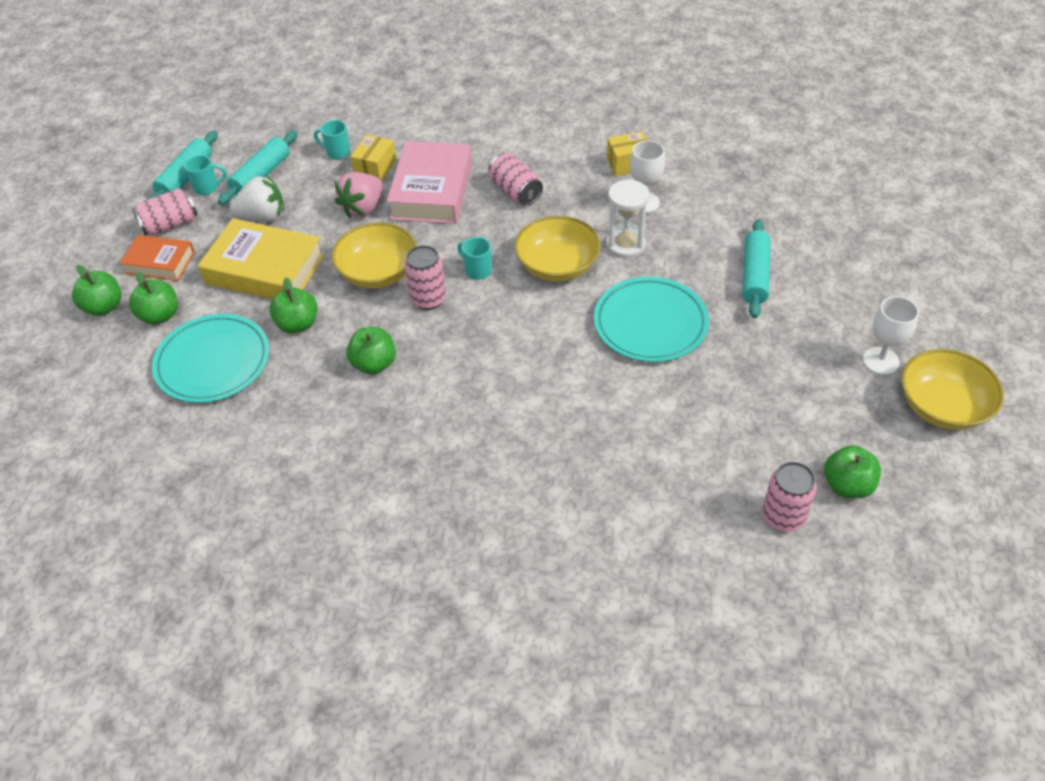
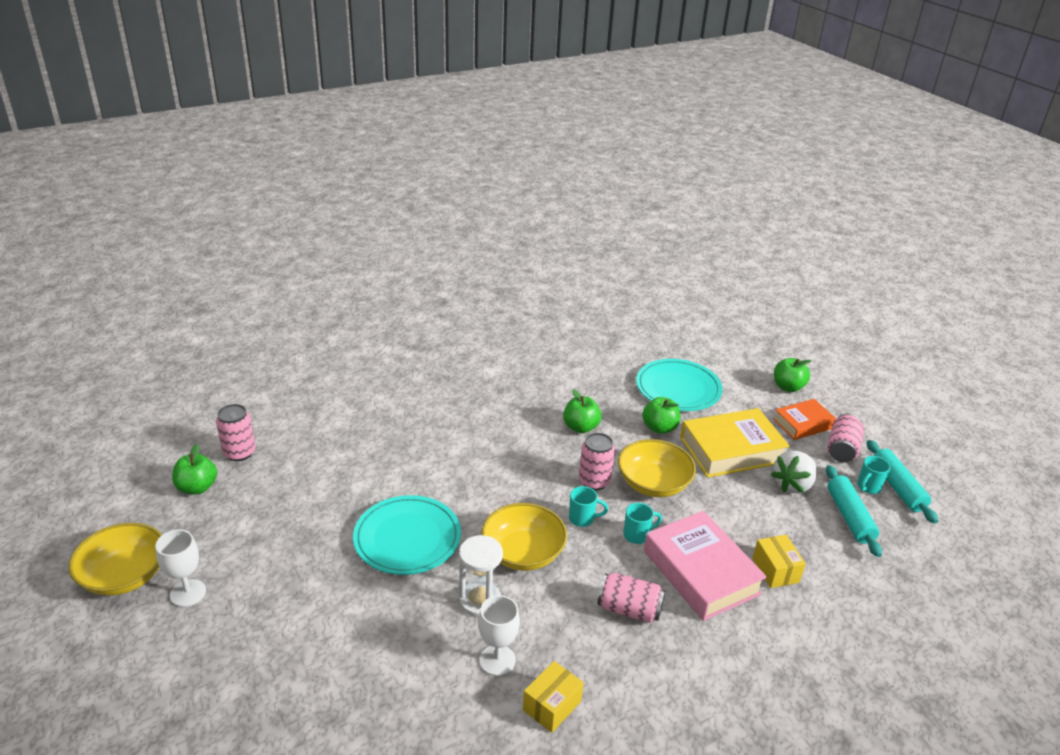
camera: 140 degrees right, 15 degrees down
green apple [129,272,178,325] -> none
turquoise mug [314,120,350,159] -> turquoise mug moved to [623,503,662,544]
pink strawberry [335,172,383,218] -> none
turquoise rolling pin [742,219,771,318] -> none

